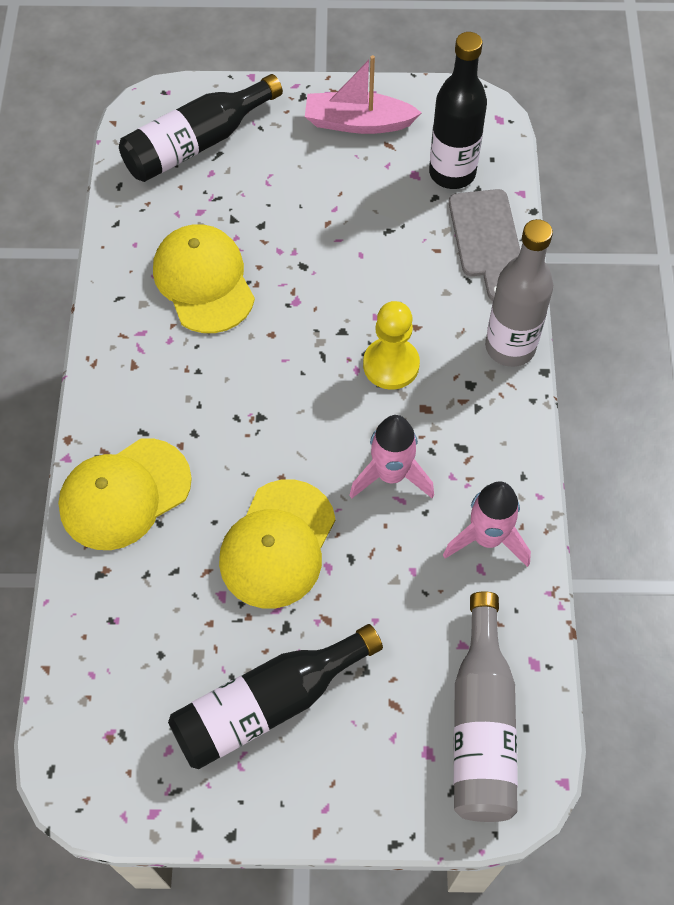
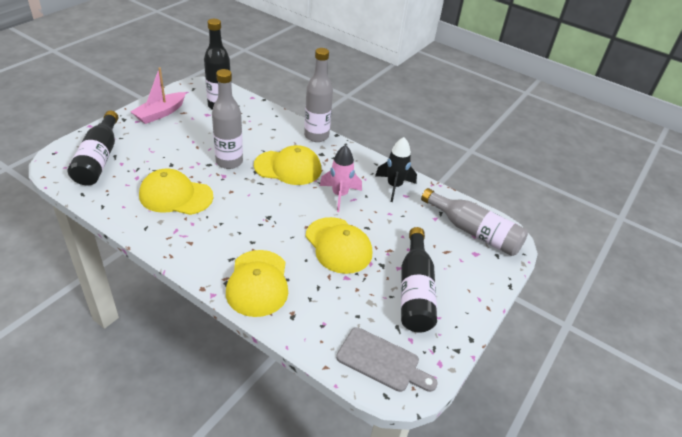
camera: 60 degrees left, 20 degrees down
yellow pawn [363,301,420,390] -> yellow cap [254,145,321,185]
pink rocket [443,481,531,567] -> black rocket [375,137,417,202]
grey cutting board [449,189,520,301] -> grey cutting board moved to [336,327,438,392]
none -> grey bottle [212,69,243,169]

